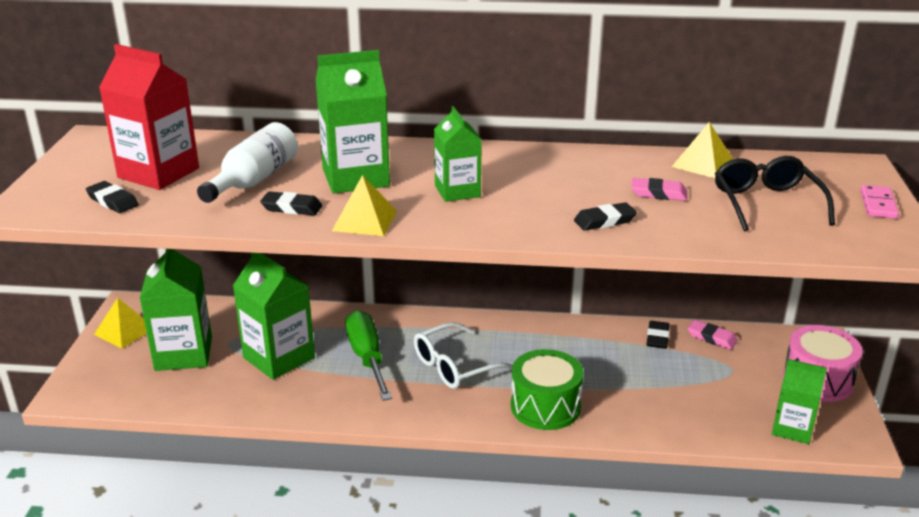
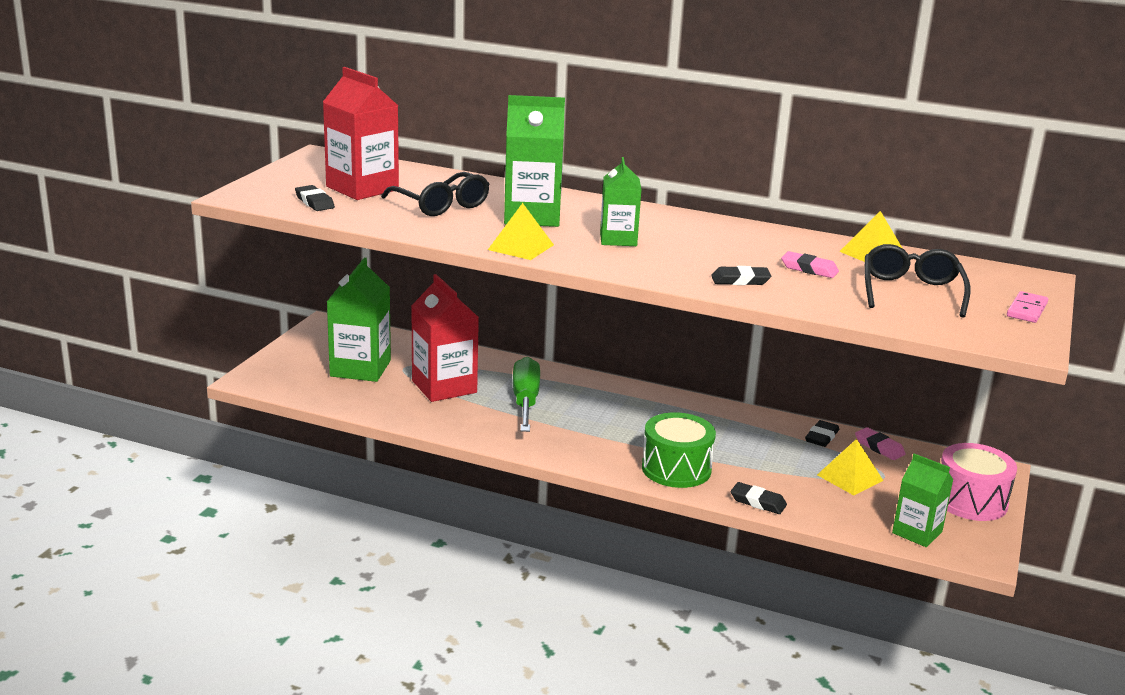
camera: 15 degrees right, 5 degrees down
yellow pyramid [94,298,147,349] -> yellow pyramid moved to [817,439,883,495]
white bottle [197,122,298,203] -> black glasses [381,172,489,216]
green carton [233,253,315,380] -> red carton [411,274,479,402]
black eraser [260,191,322,216] -> black eraser moved to [731,482,787,514]
white glasses [414,322,513,389] -> none

